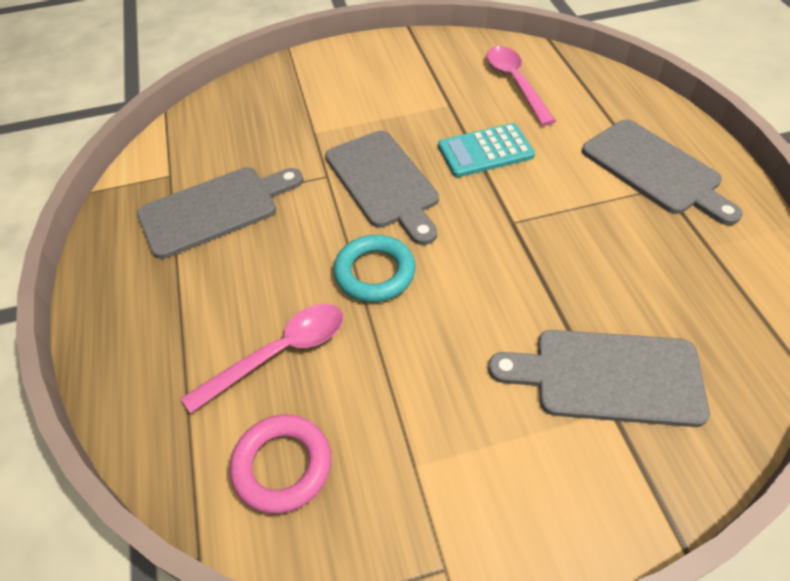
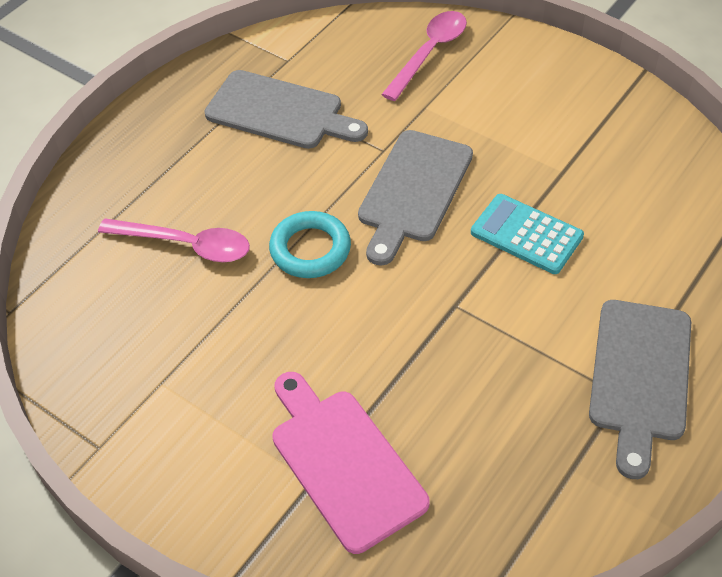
camera: 50 degrees right, 0 degrees up
pink ring [230,415,331,514] -> none
pink spoon [487,46,556,126] -> pink spoon moved to [381,11,467,101]
grey cutting board [488,330,710,427] -> pink cutting board [272,372,429,554]

